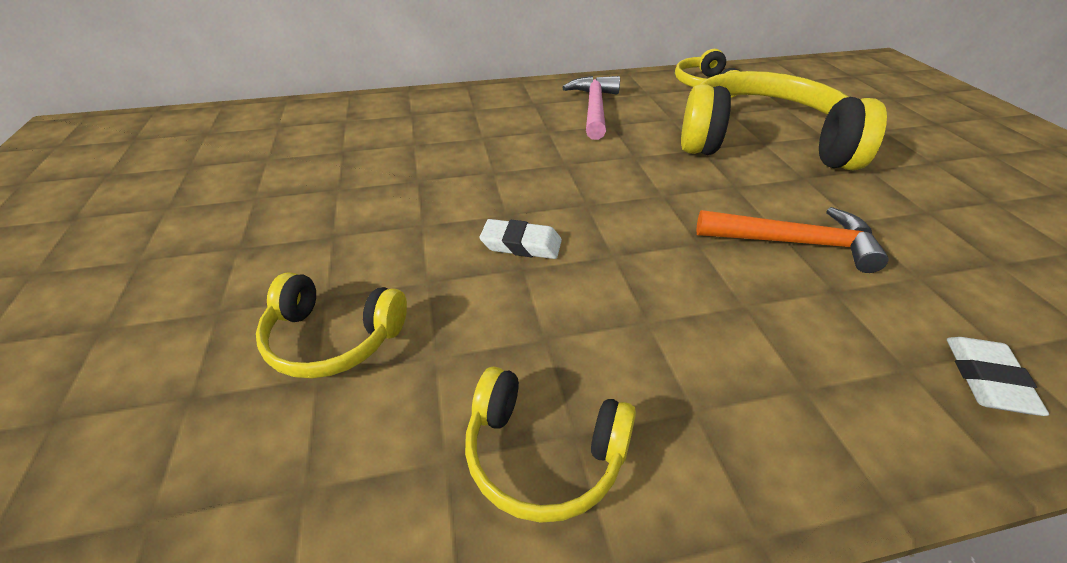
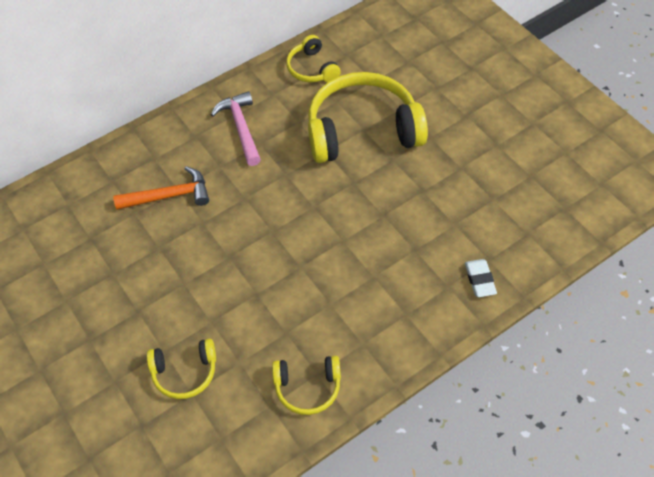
camera: 20 degrees left, 15 degrees up
white eraser [480,219,562,259] -> none
orange hammer [696,207,888,273] -> orange hammer moved to [113,166,209,210]

